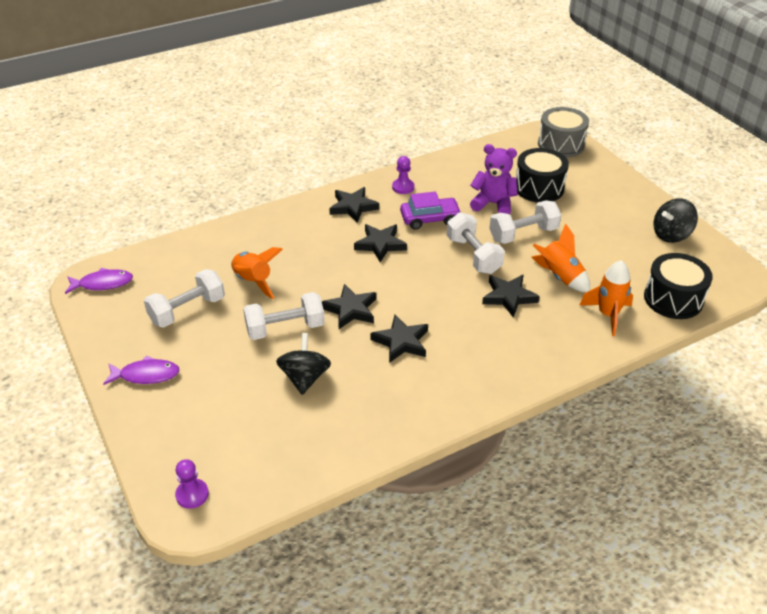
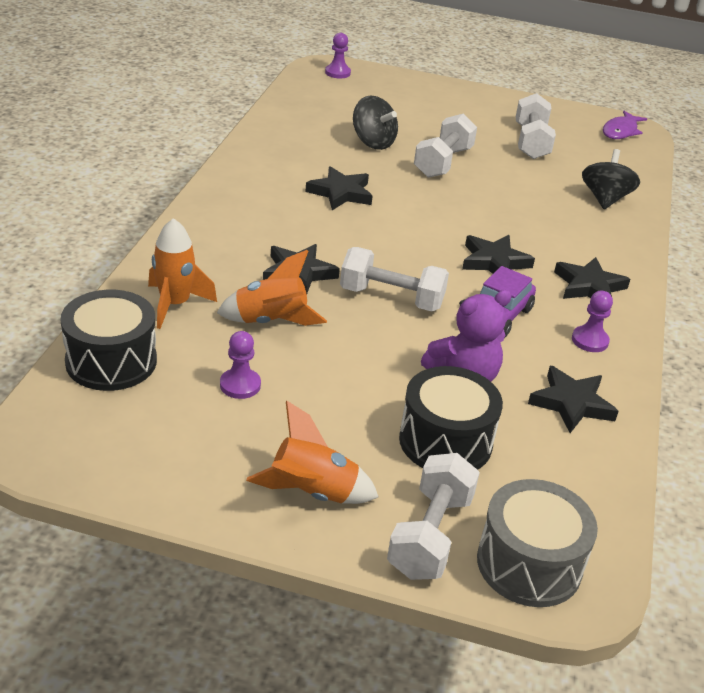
camera: 130 degrees right, 5 degrees down
purple fish [103,356,180,385] -> none
orange rocket [231,247,283,299] -> orange rocket moved to [246,401,378,504]
black star [322,284,376,329] -> black star moved to [528,366,619,433]
white dumbbell [489,200,561,244] -> white dumbbell moved to [387,453,480,580]
black spinning top [653,198,698,243] -> black spinning top moved to [582,149,640,209]
none -> purple pawn [220,331,261,399]

